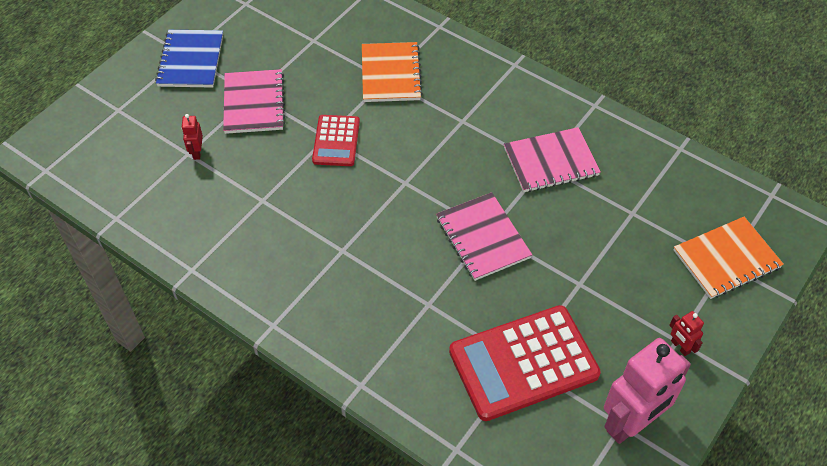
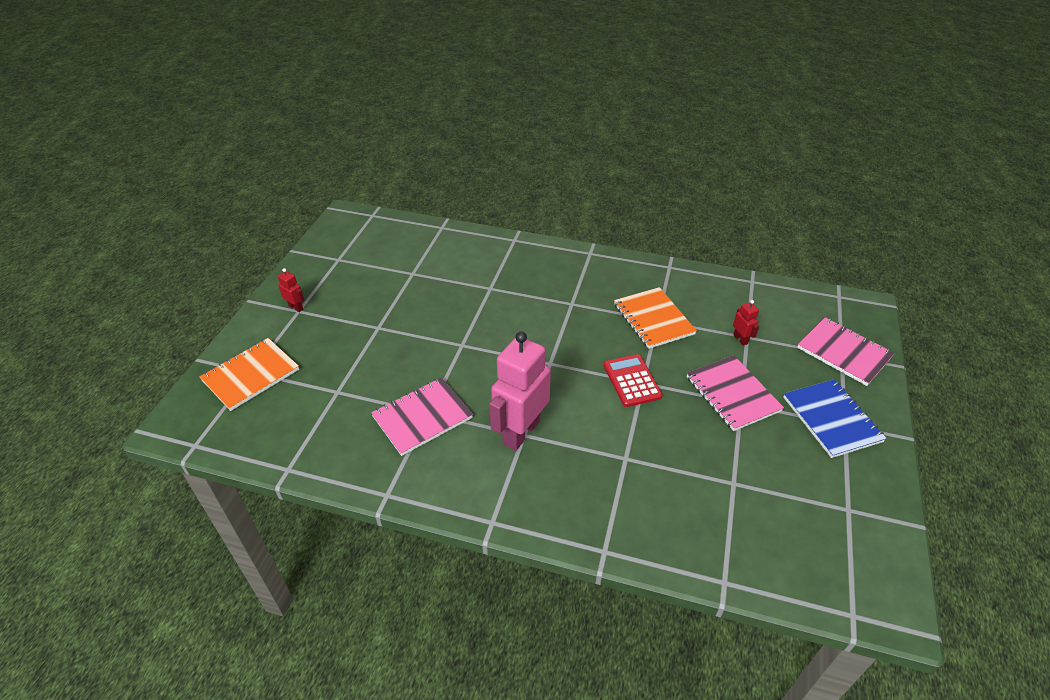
camera: 160 degrees right, 10 degrees down
orange notebook [362,42,423,102] -> orange notebook moved to [614,287,697,349]
pink notebook [436,192,532,281] -> pink notebook moved to [797,317,895,386]
red calculator [449,305,601,421] -> none
pink robot [604,338,691,444] -> pink robot moved to [489,332,551,451]

